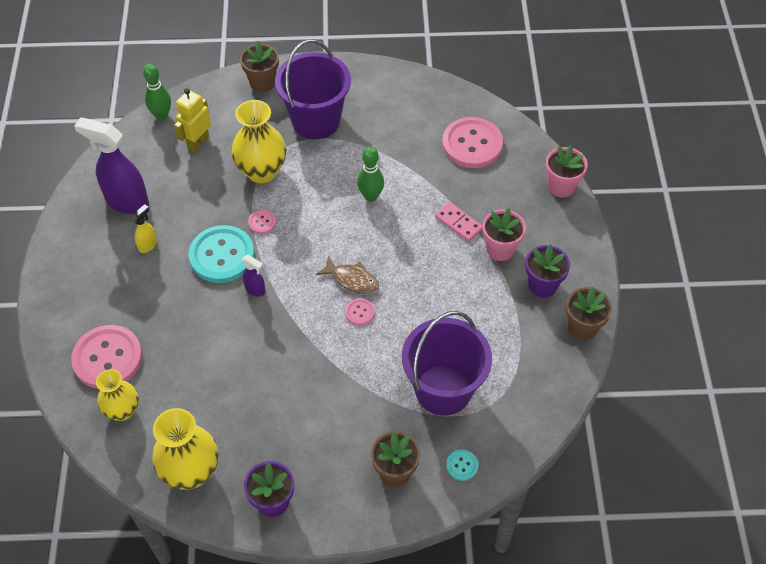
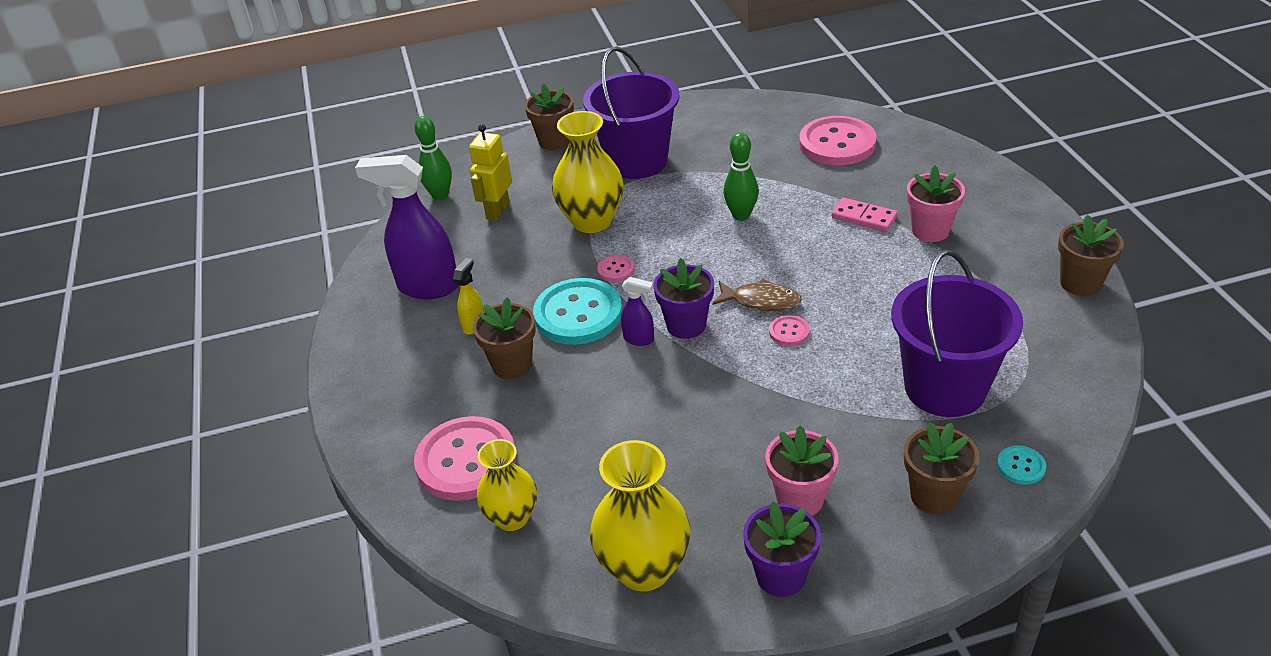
camera: 10 degrees left, 15 degrees down
purple flower pot [525,244,570,298] -> purple flower pot moved to [653,258,714,339]
pink flower pot [545,145,588,198] -> pink flower pot moved to [765,425,839,516]
none -> brown flower pot [473,297,536,379]

